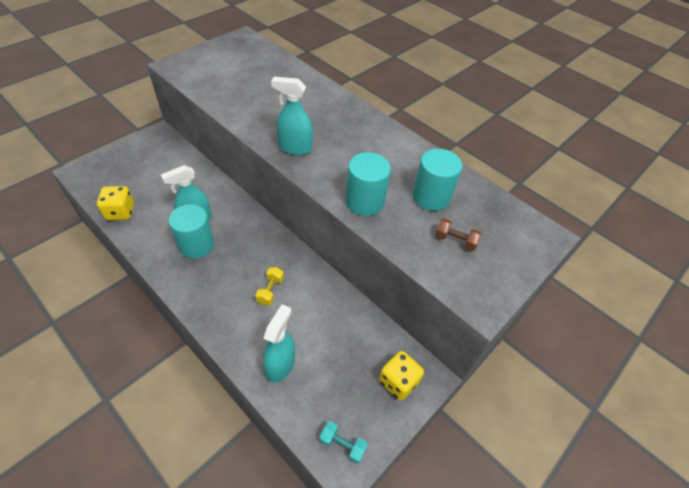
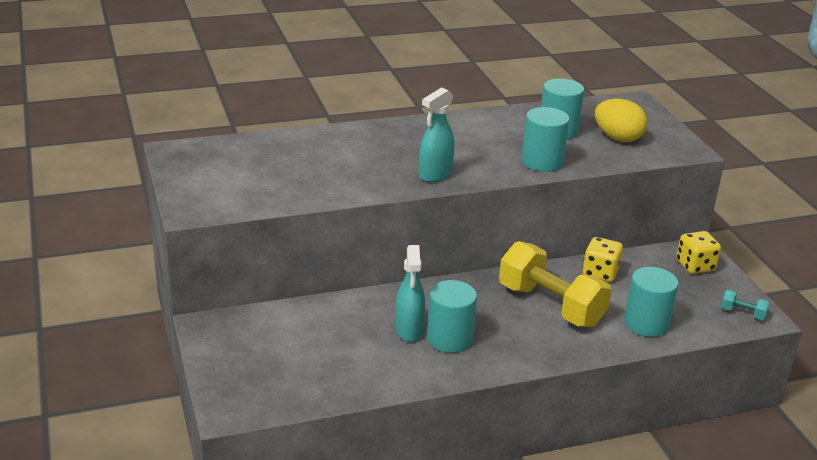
camera: 60 degrees left, 20 degrees down
yellow dice [97,186,134,220] -> yellow dice moved to [582,237,623,282]
yellow dumbbell [255,267,284,305] -> yellow dumbbell [499,241,612,327], size x2.45
turquoise spray bottle [263,304,295,383] -> turquoise cylinder [624,267,678,337]
turquoise dumbbell [319,421,368,463] -> turquoise dumbbell turned 60 degrees clockwise [721,290,770,320]
brown dumbbell [435,218,481,251] -> yellow egg [595,99,647,142]

